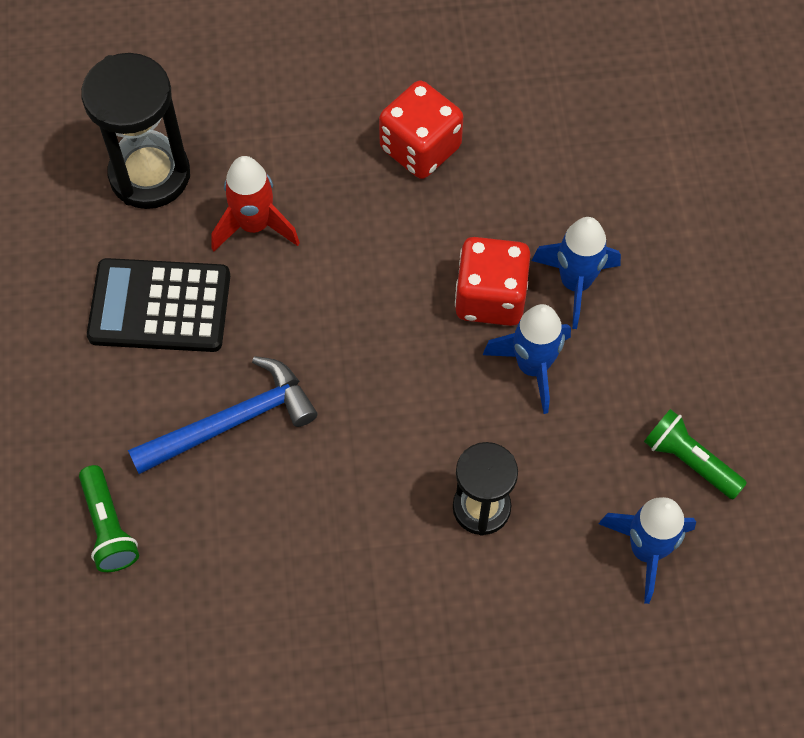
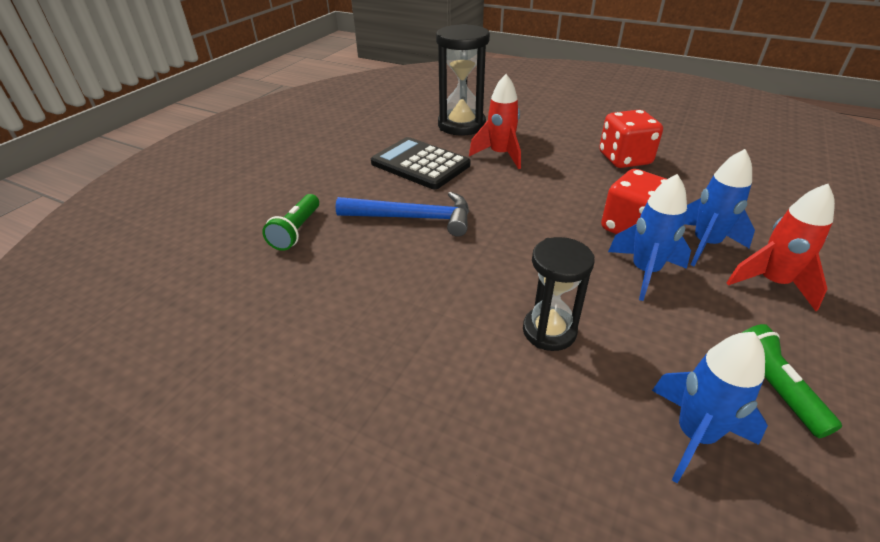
camera: 35 degrees right, 25 degrees down
none -> red rocket [727,184,835,311]

